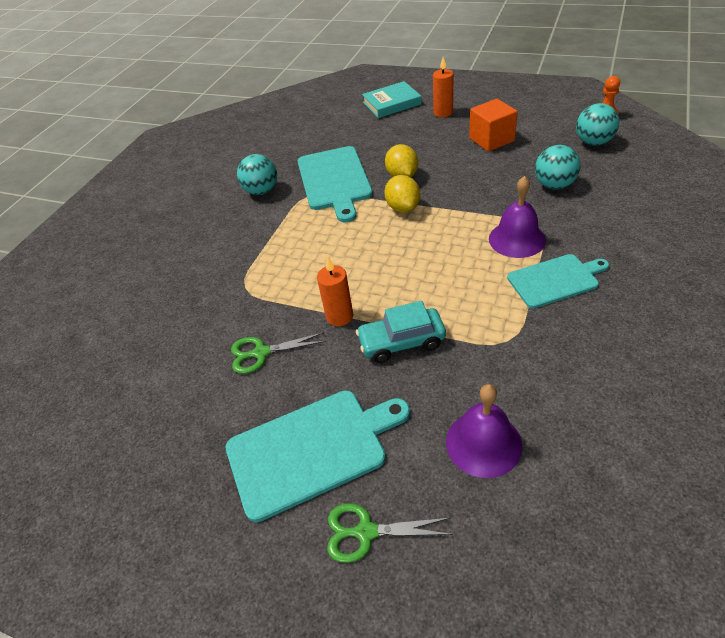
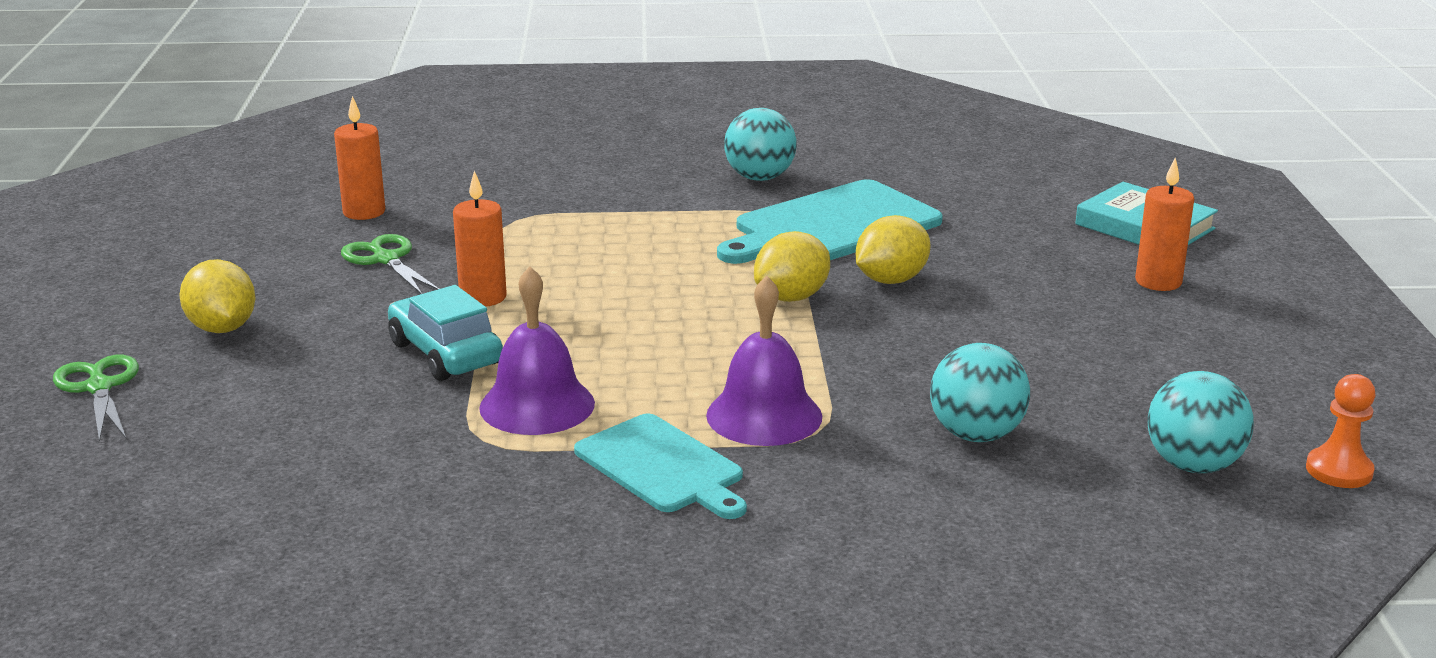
camera: 60 degrees right, 20 degrees down
turquoise cutting board [226,390,410,522] -> yellow lemon [180,259,255,333]
purple bell [446,384,522,478] -> purple bell moved to [479,266,595,435]
orange cube [469,99,518,152] -> none
none -> orange candle [334,96,385,220]

